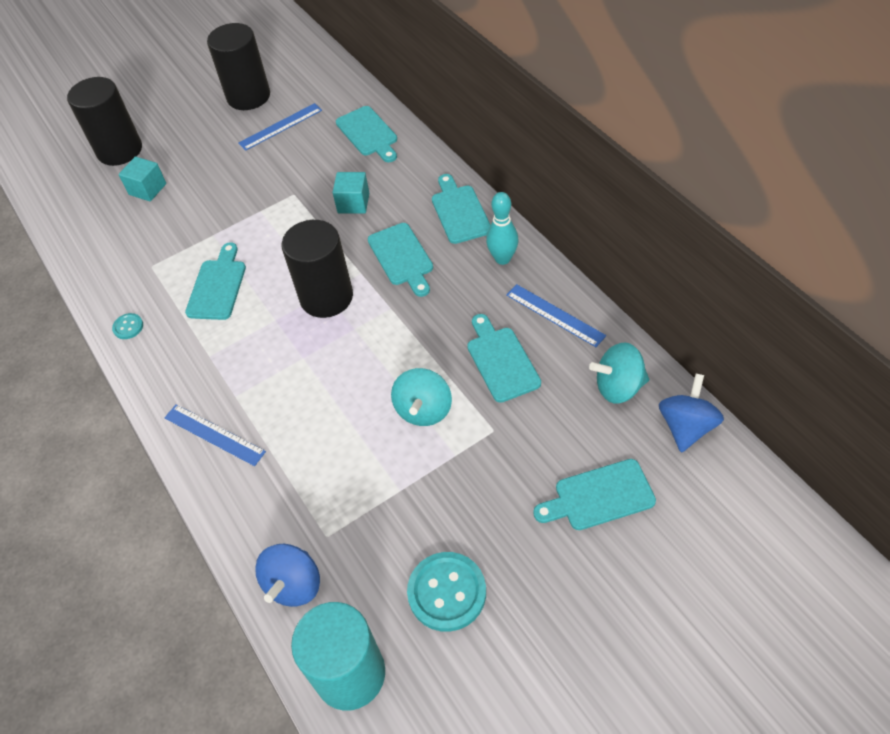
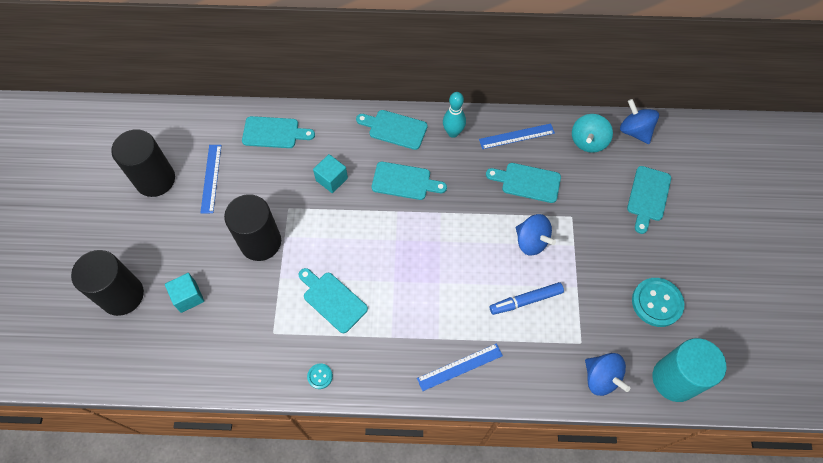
camera: 60 degrees left, 10 degrees up
black cylinder [282,220,353,318] -> black cylinder moved to [224,194,281,261]
turquoise spinning top [391,368,452,426] -> blue spinning top [516,214,556,256]
none -> blue marker [490,282,564,315]

